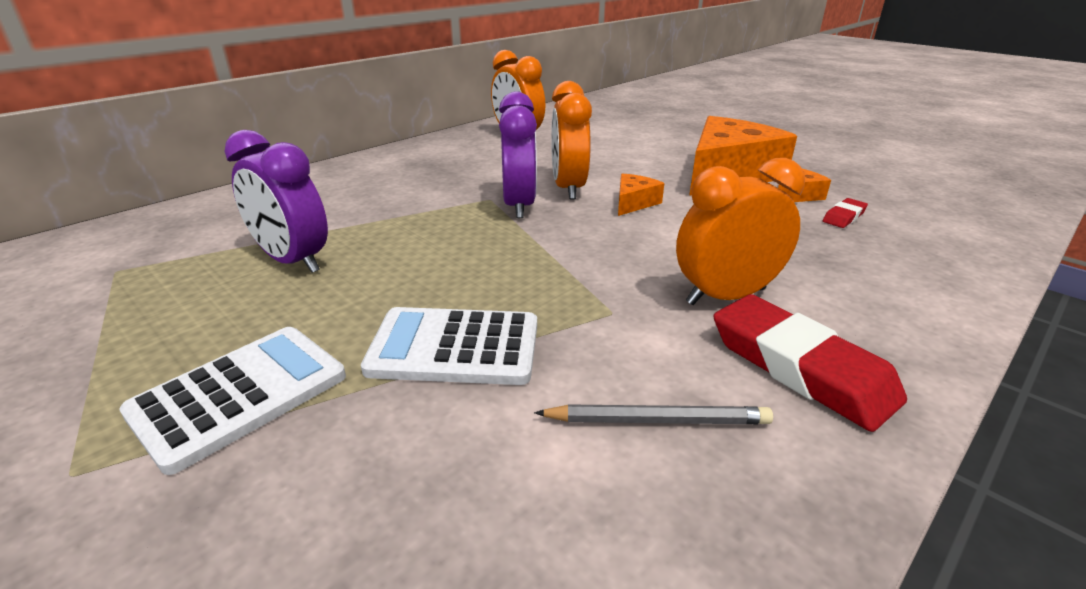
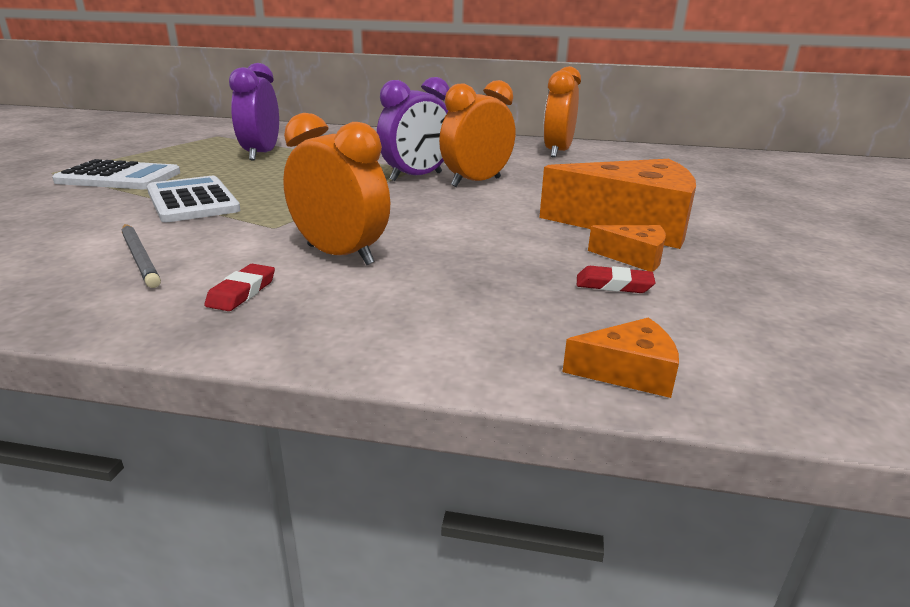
camera: 55 degrees right, 5 degrees down
orange cheese [618,173,664,216] -> orange cheese moved to [563,317,679,398]
red eraser [713,294,907,432] -> red eraser [204,264,275,311], size x0.47

